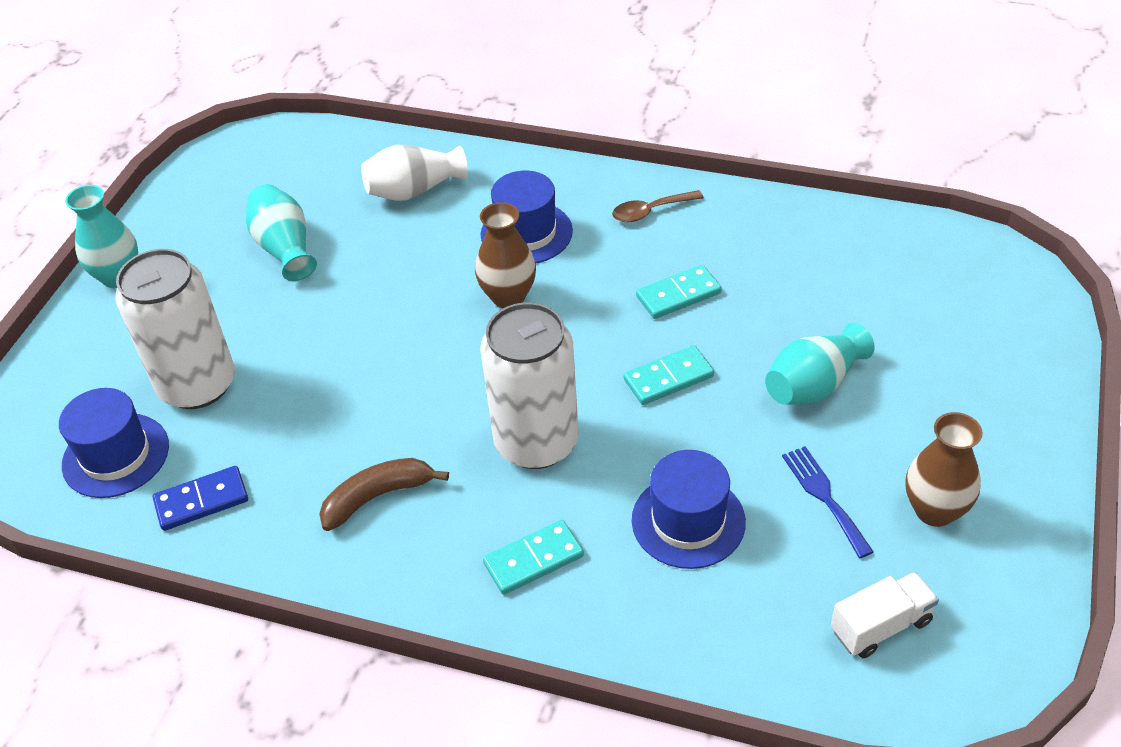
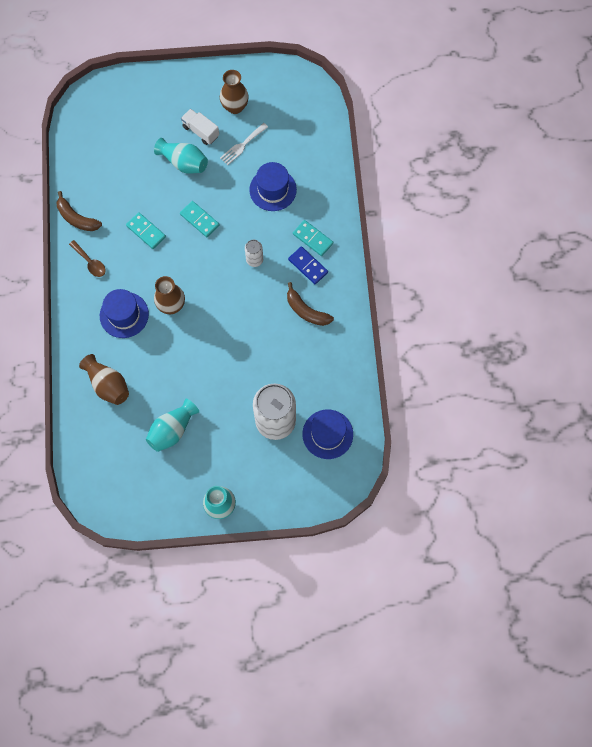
camera: 115 degrees left, 25 degrees up
blue domino [153,466,248,531] -> blue domino moved to [288,246,328,284]
white vase [361,145,468,201] -> brown vase [79,354,129,405]
white can [480,302,579,469] -> white can [245,239,263,267], size x0.45
blue fork [782,446,874,558] -> white fork [220,123,268,165]
white truck [831,572,939,658] -> white truck moved to [181,109,219,145]
none -> brown banana [57,191,102,231]

